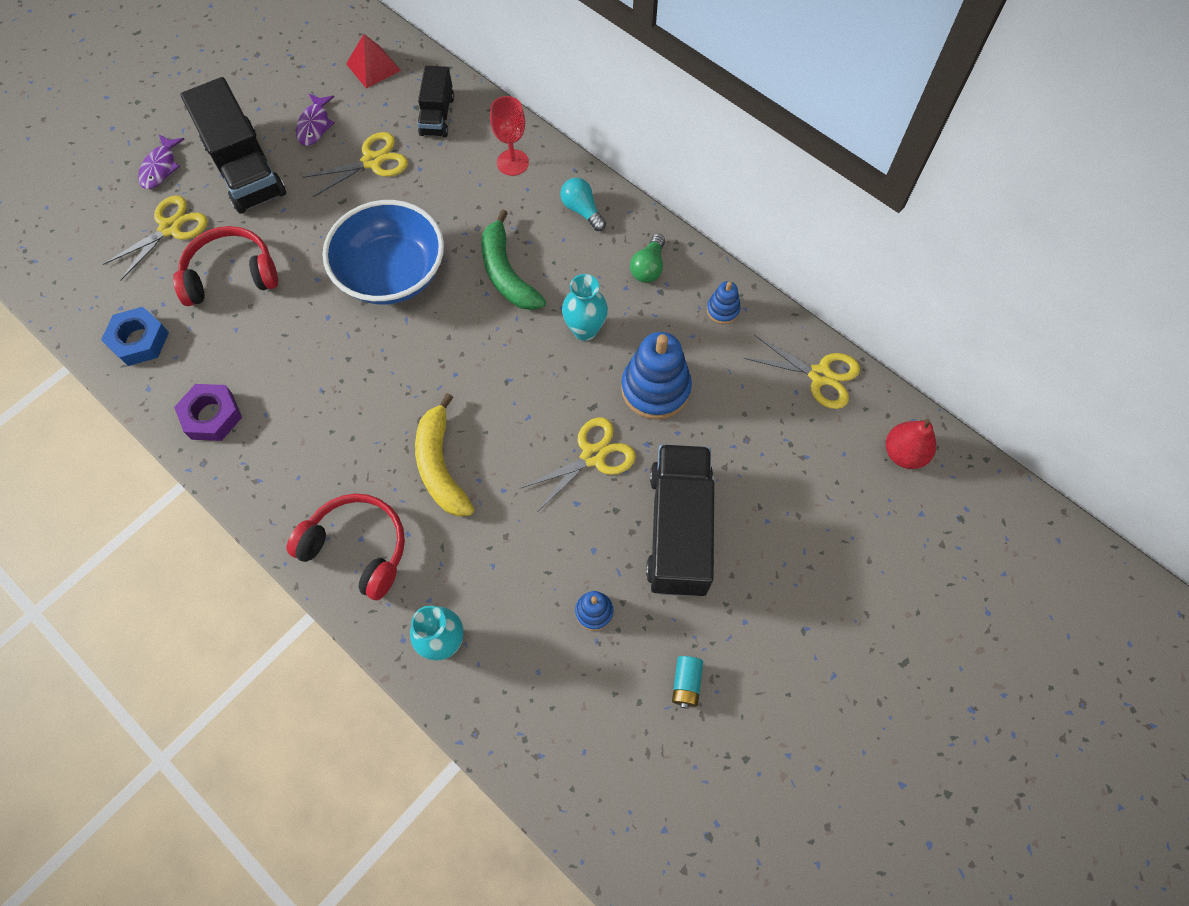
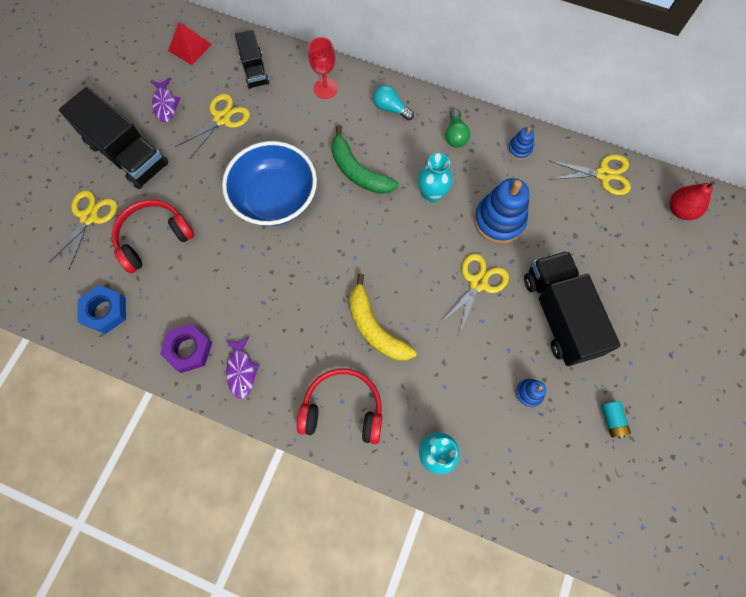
camera: 20 degrees left, 5 degrees up
purple fish [138,134,184,189] -> purple fish moved to [225,337,260,399]

